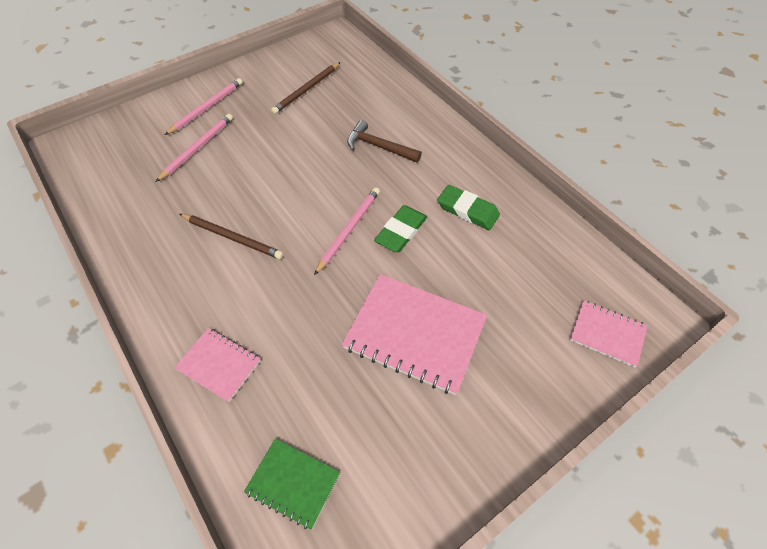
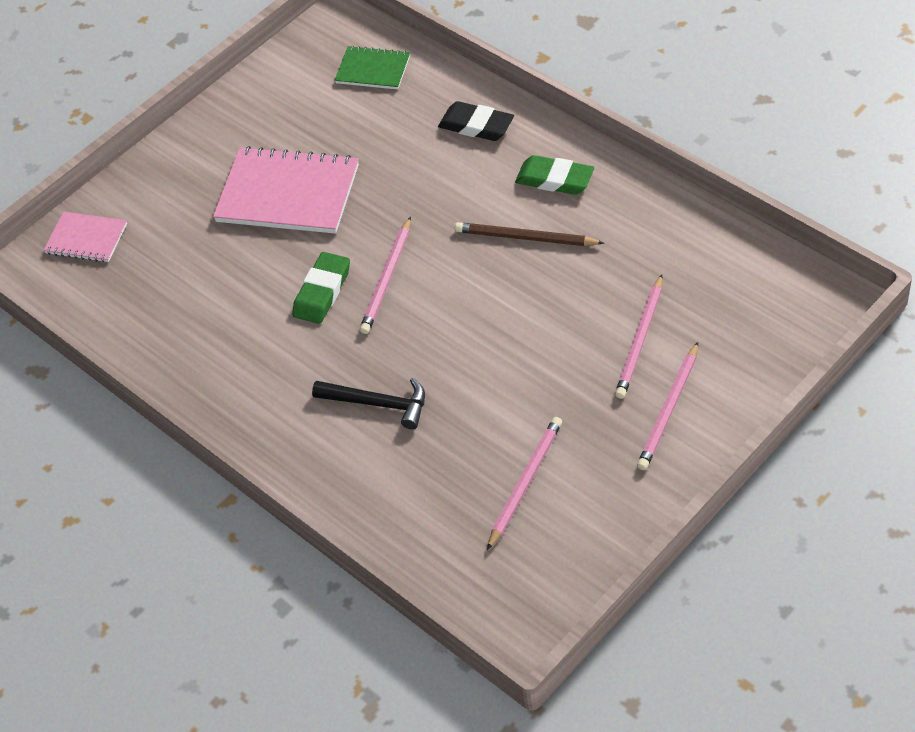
camera: 175 degrees right, 5 degrees down
pink notebook [174,328,261,402] -> black eraser [438,101,514,141]
brown pencil [271,62,341,114] -> pink pencil [487,417,562,550]
brown hammer [347,120,422,162] -> black hammer [312,378,425,429]
green eraser [438,185,500,230] -> green eraser moved to [515,155,594,195]

